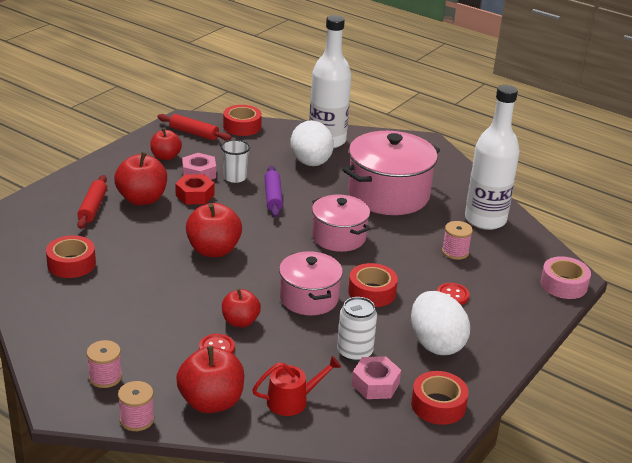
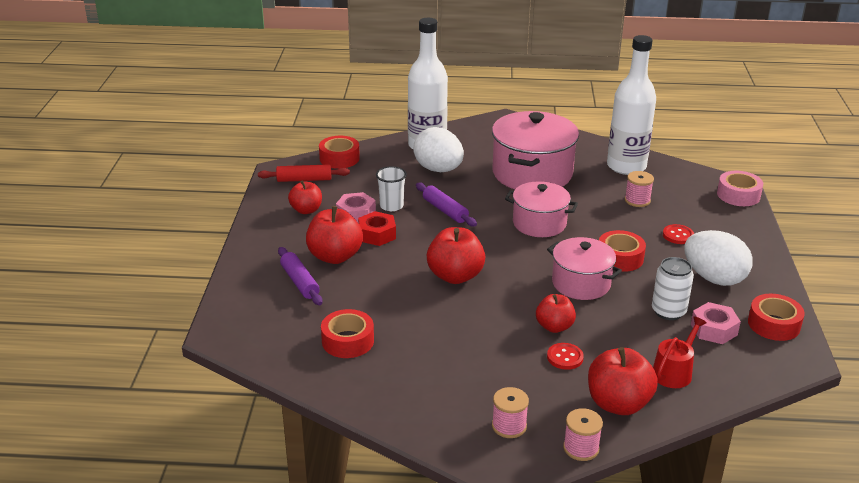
camera: 30 degrees left, 0 degrees up
red rolling pin [77,175,107,229] -> purple rolling pin [278,247,323,305]

